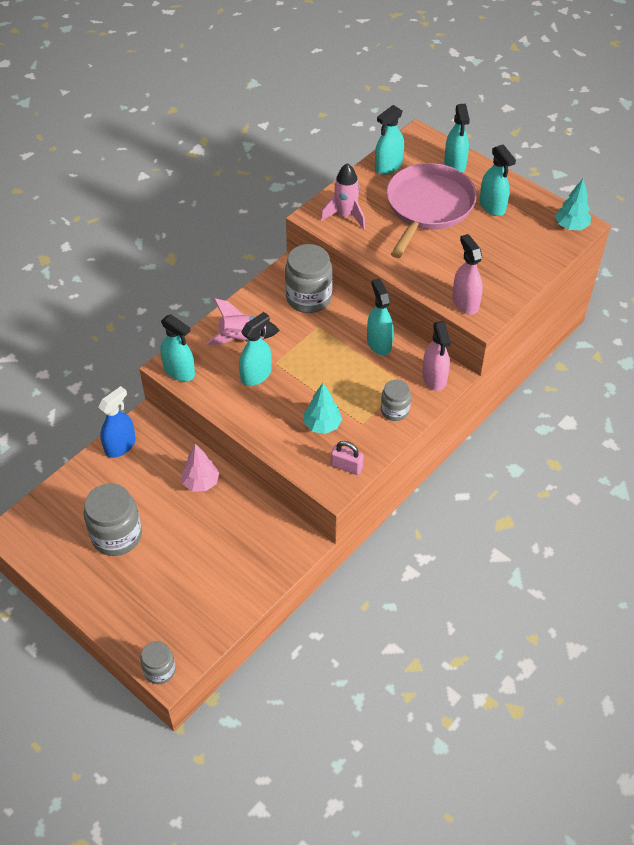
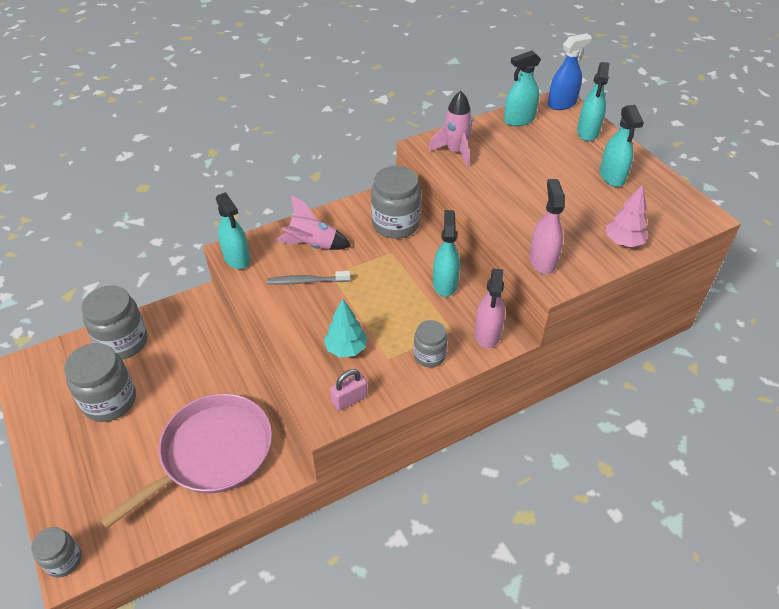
camera: 20 degrees right, 5 degrees down
blue spray bottle [98,386,136,458] -> blue spray bottle moved to [548,33,592,110]
pink tree [181,444,219,491] -> pink tree moved to [606,184,648,247]
turquoise spray bottle [239,312,272,386] -> grey toothbrush [267,271,351,285]
pink padlock [331,441,364,475] -> pink padlock turned 75 degrees counterclockwise [330,369,368,411]
pink pan [387,163,477,258] -> pink pan moved to [99,393,272,529]
turquoise tree [555,179,591,230] -> none
none -> grey jar [81,286,148,360]

